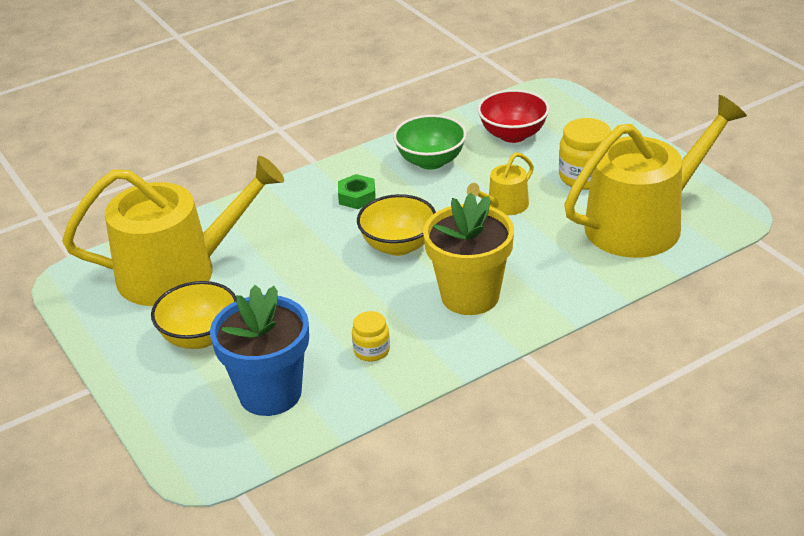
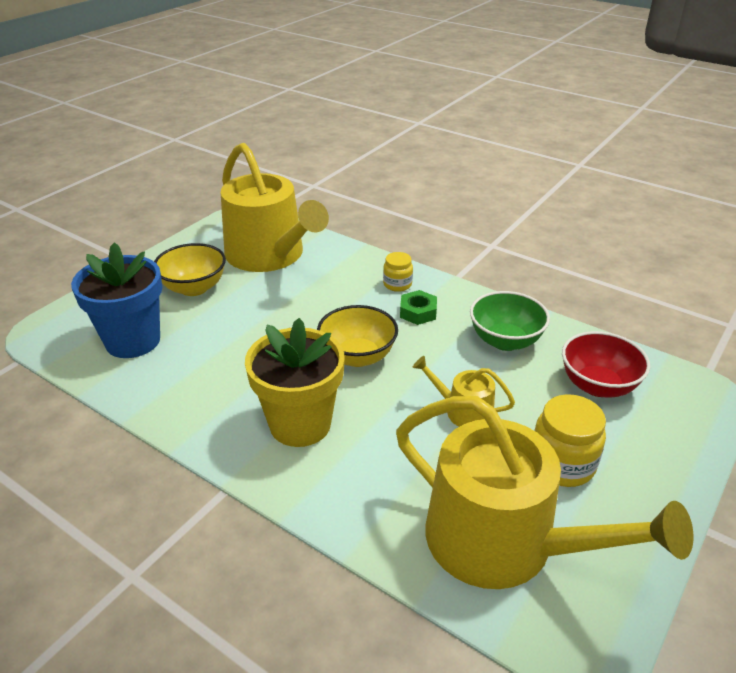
camera: 65 degrees right, 0 degrees up
yellow jar [352,311,390,362] -> yellow jar moved to [383,252,413,292]

